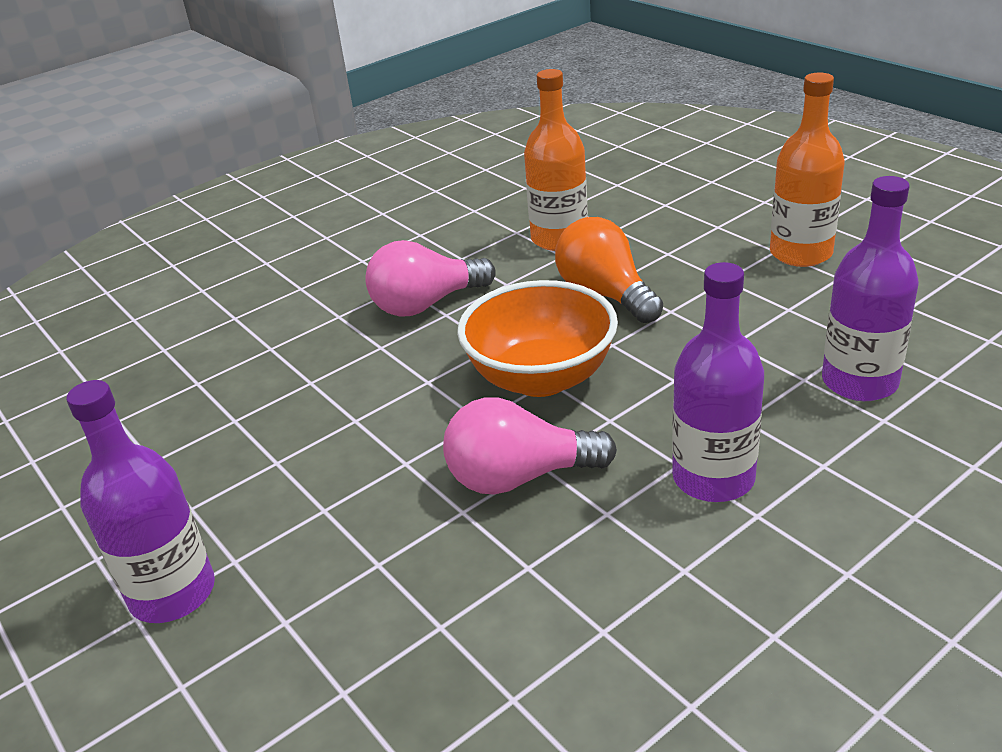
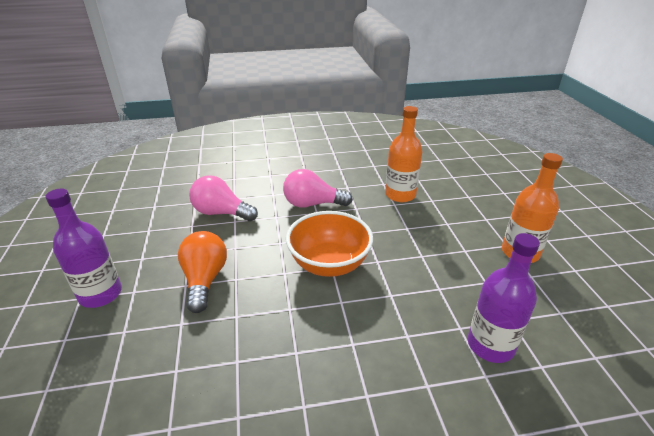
camera: 25 degrees right, 0 degrees up
pink light bulb [443,397,617,495] -> pink light bulb moved to [189,175,258,221]
orange light bulb [555,217,663,323] -> orange light bulb moved to [178,231,227,313]
purple bottle [672,262,764,502] -> none

